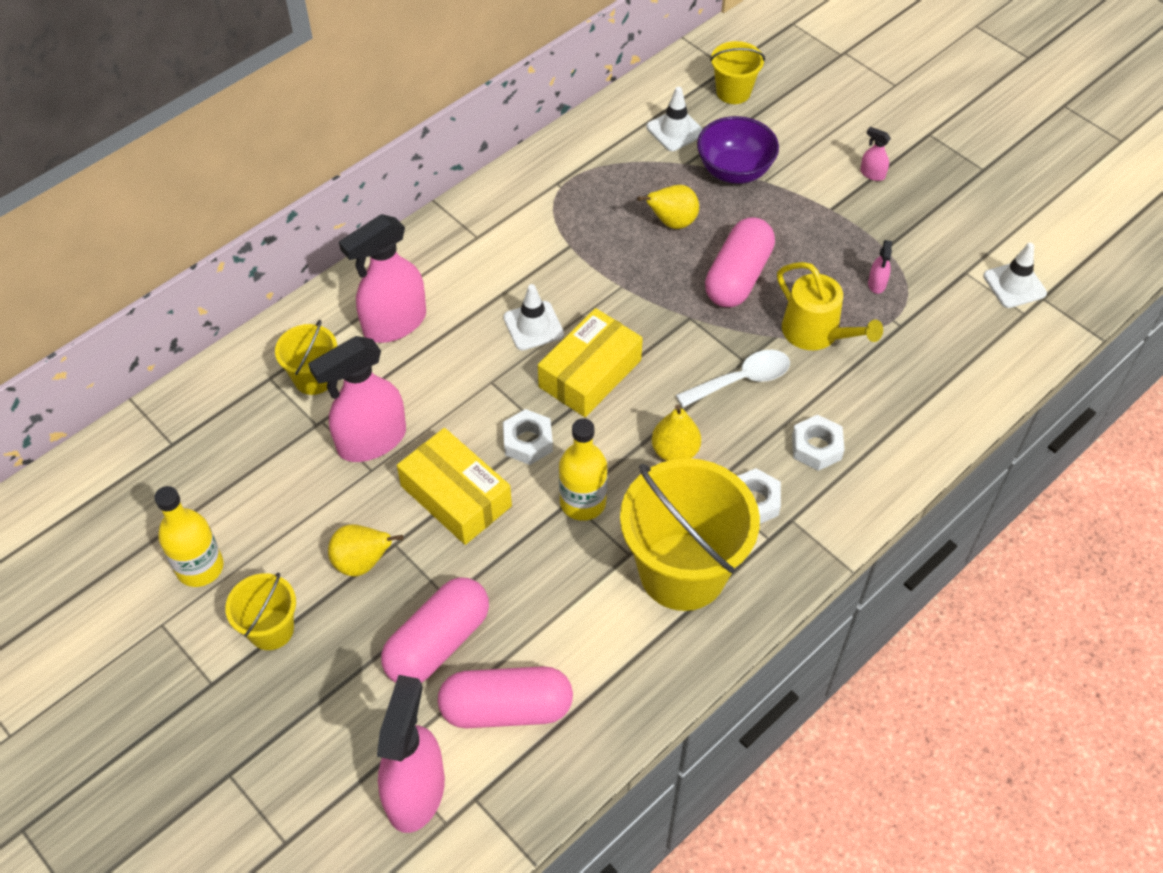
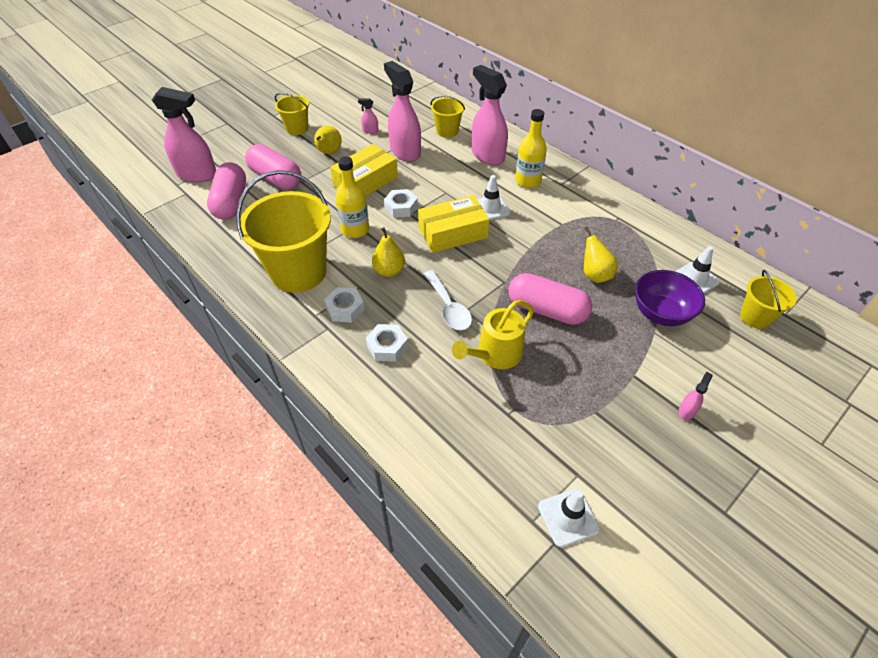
camera: 90 degrees right, 5 degrees down
yellow bottle [154,486,224,587] -> yellow bottle moved to [515,109,547,188]
yellow box [538,308,643,417] -> yellow box turned 60 degrees counterclockwise [418,195,490,253]
pink spray bottle [868,240,892,294] -> pink spray bottle moved to [358,98,378,134]

